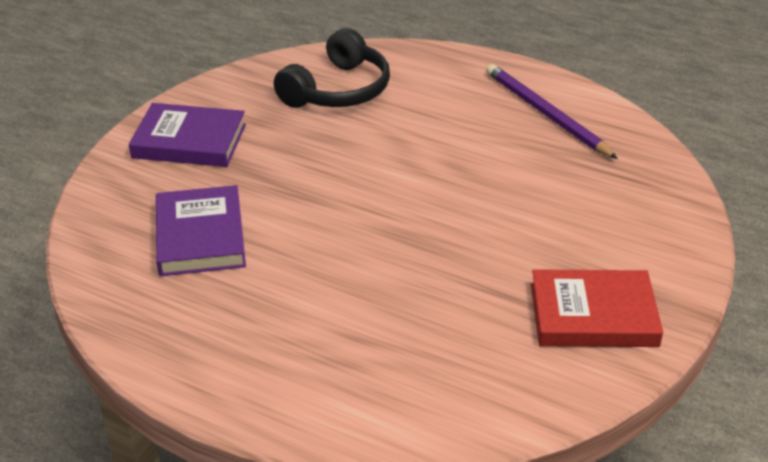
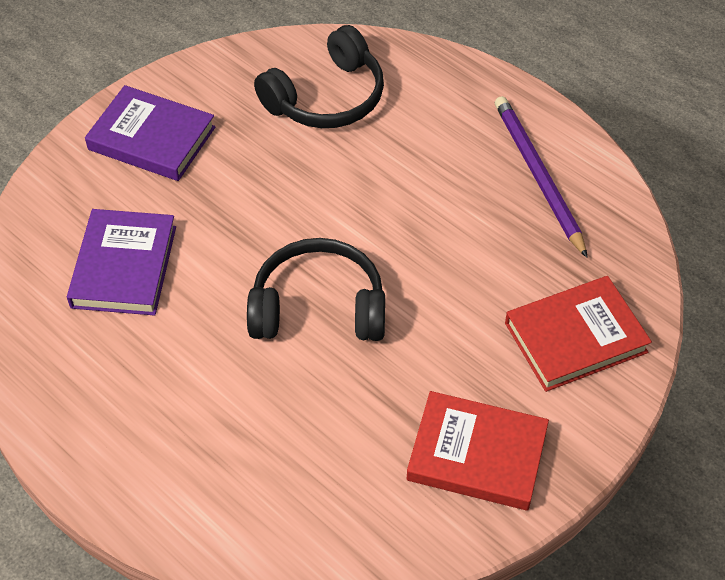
camera: 15 degrees right, 15 degrees up
none -> black headphones [247,238,385,341]
none -> red book [505,276,652,392]

